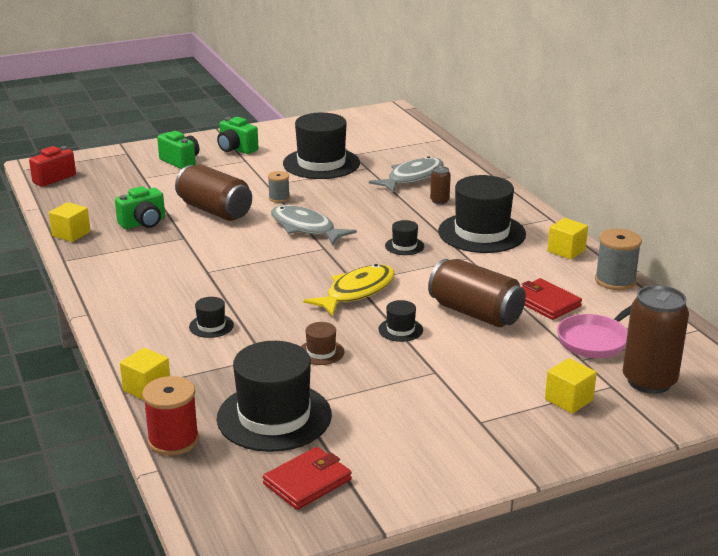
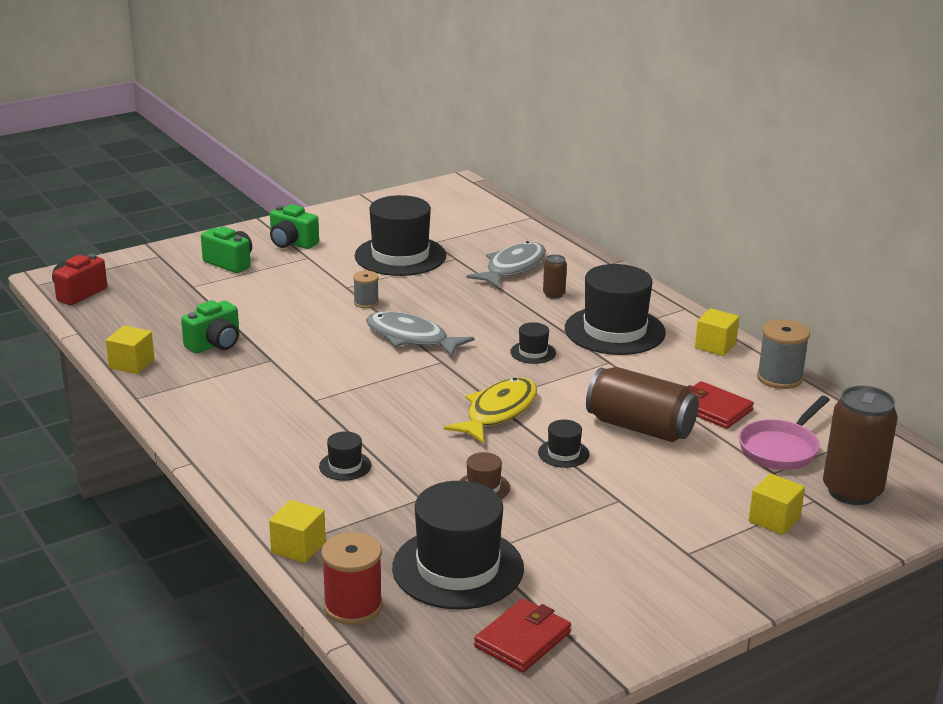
camera: 10 degrees left, 0 degrees up
brown can [175,164,252,221] -> none

